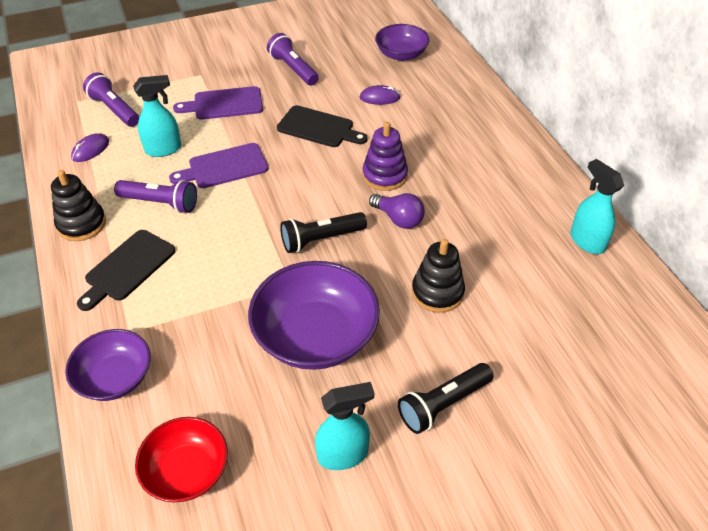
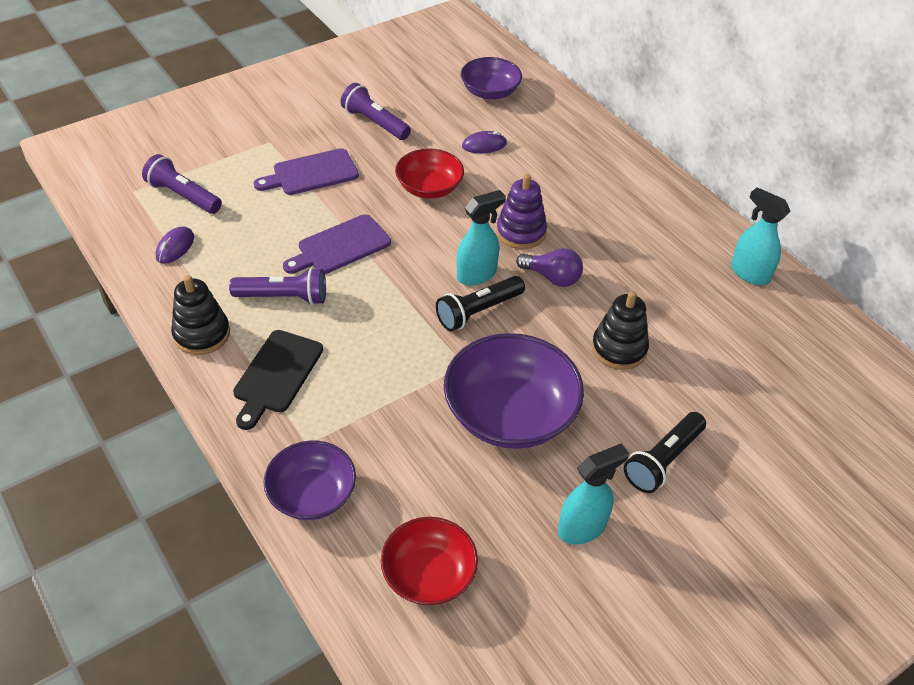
camera: 15 degrees left, 0 degrees up
turquoise spray bottle [133,75,181,157] -> turquoise spray bottle moved to [457,190,506,286]
black cutting board [277,105,368,147] -> red bowl [395,148,464,199]

